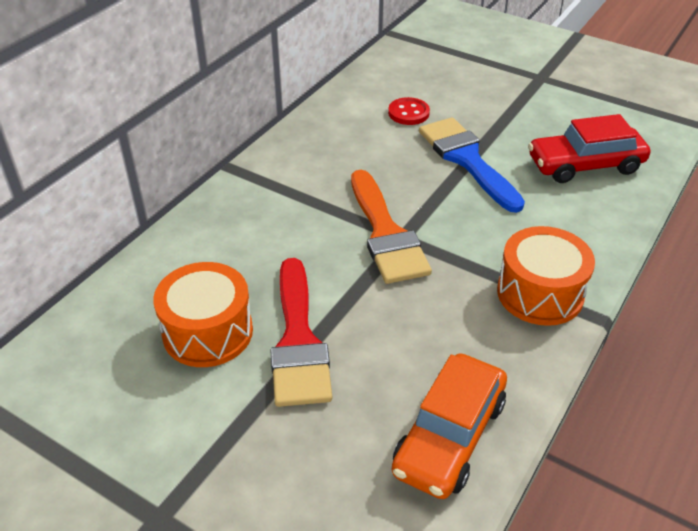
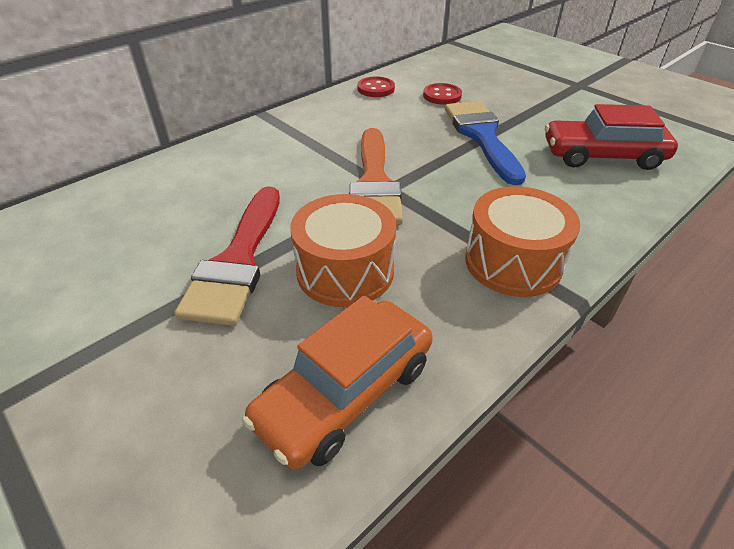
camera: 15 degrees right, 0 degrees up
orange drum [153,262,253,367] -> orange drum moved to [290,194,396,307]
none -> red button [357,76,395,97]

